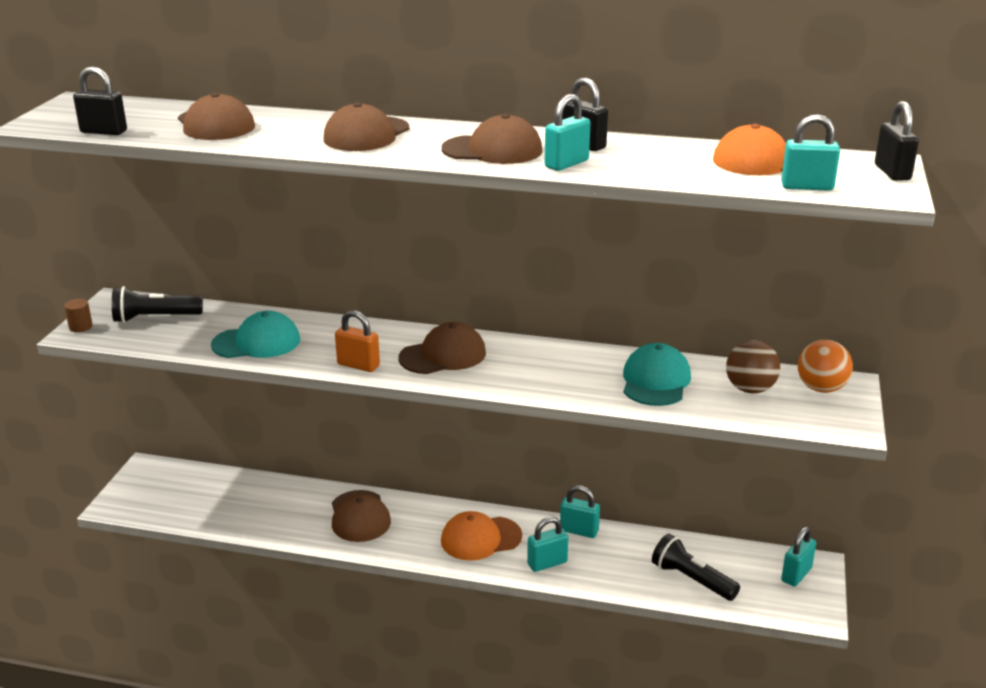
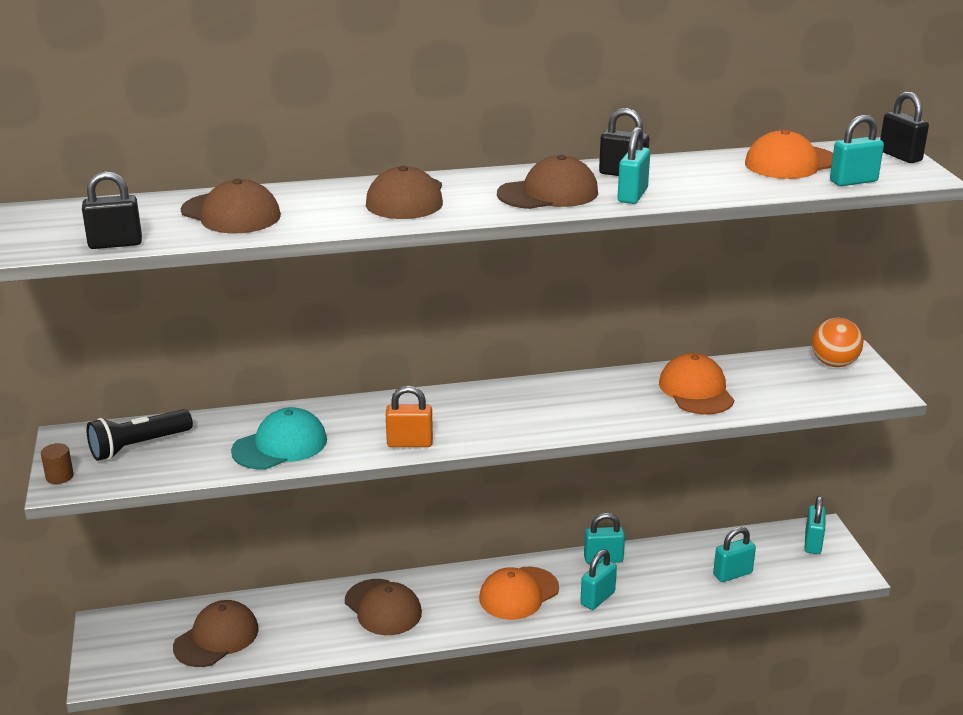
camera: 25 degrees left, 0 degrees up
brown cap [398,322,486,374] -> brown cap moved to [173,600,259,667]
turquoise cap [623,343,691,406] -> orange cap [659,353,734,415]
black flashlight [652,534,740,601] -> turquoise padlock [713,527,756,582]
brown ball [726,340,780,393] -> none

